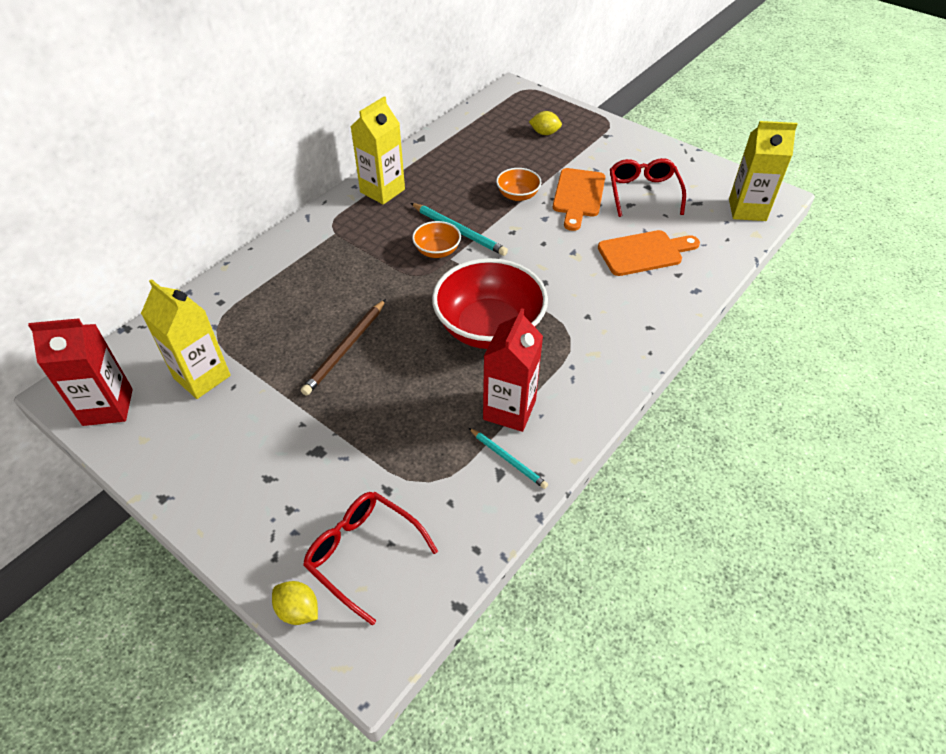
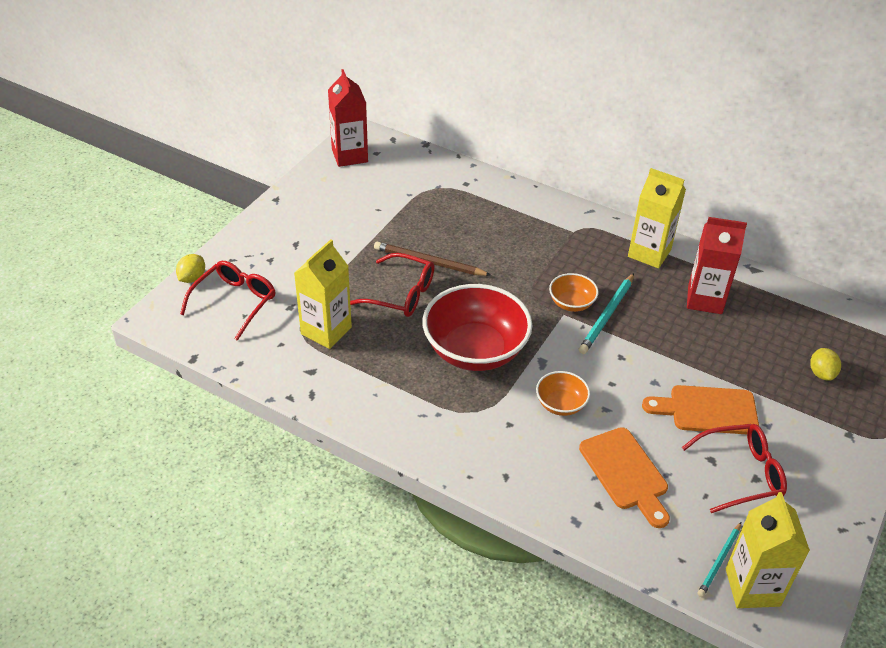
camera: 80 degrees right, 5 degrees down
yellow carton [141,279,231,399] -> yellow carton moved to [294,239,352,349]
turquoise pencil [469,428,548,489] -> turquoise pencil moved to [698,522,741,597]
red carton [483,308,543,432] -> red carton moved to [687,217,747,314]
orange bowl [496,168,542,201] -> orange bowl moved to [536,371,590,416]
none -> red glasses [350,253,434,317]

